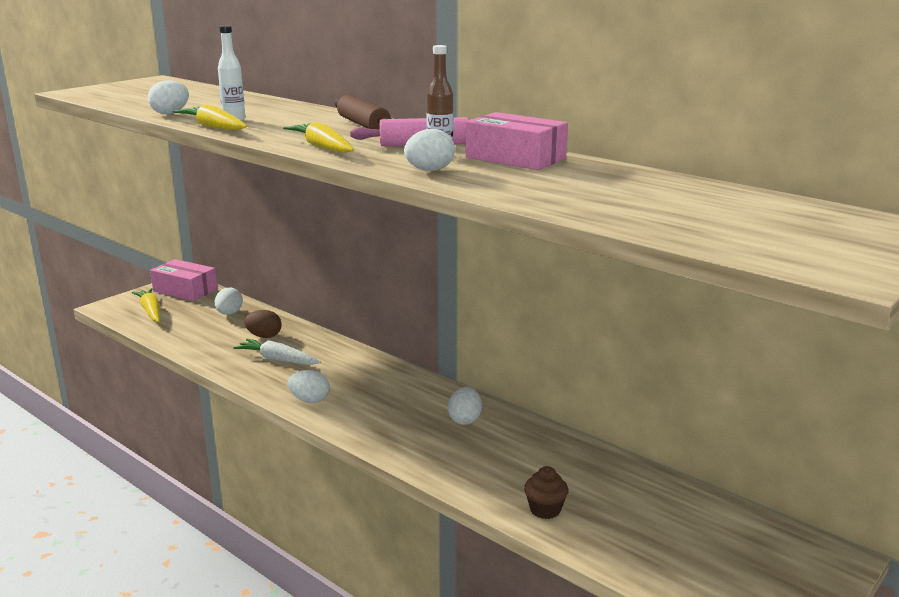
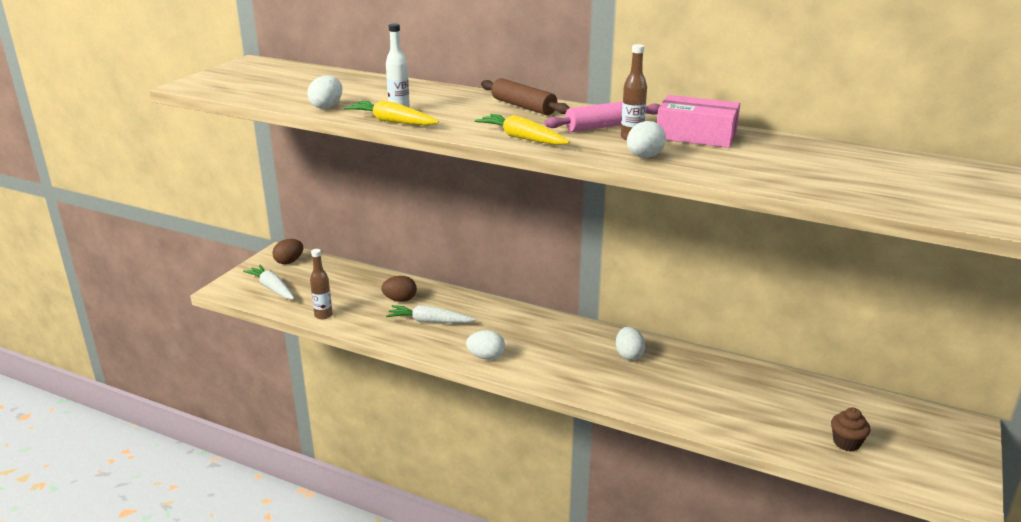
camera: 15 degrees left, 5 degrees up
yellow carrot [132,288,160,322] -> white carrot [243,265,294,299]
pink box [150,259,218,301] -> brown egg [272,239,303,264]
white egg [215,287,243,315] -> none
brown cupcake [524,466,568,519] -> brown cupcake moved to [831,407,870,451]
none -> brown bottle [310,249,333,319]

